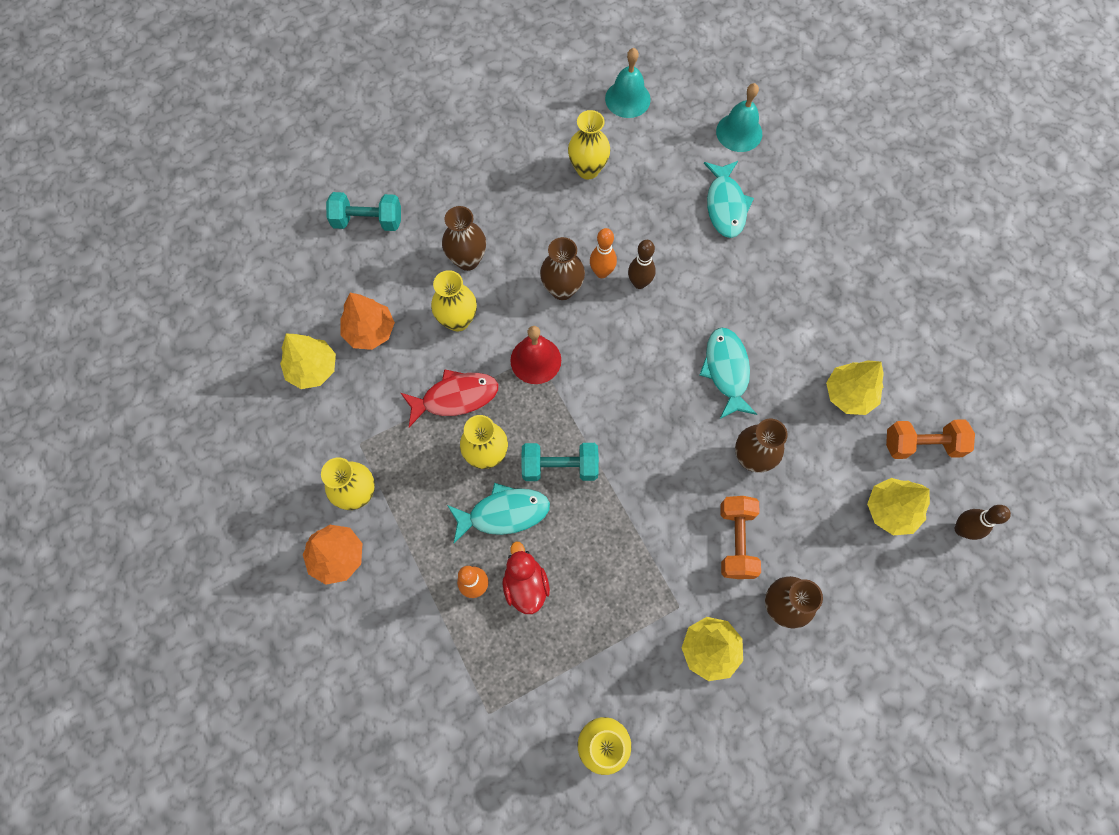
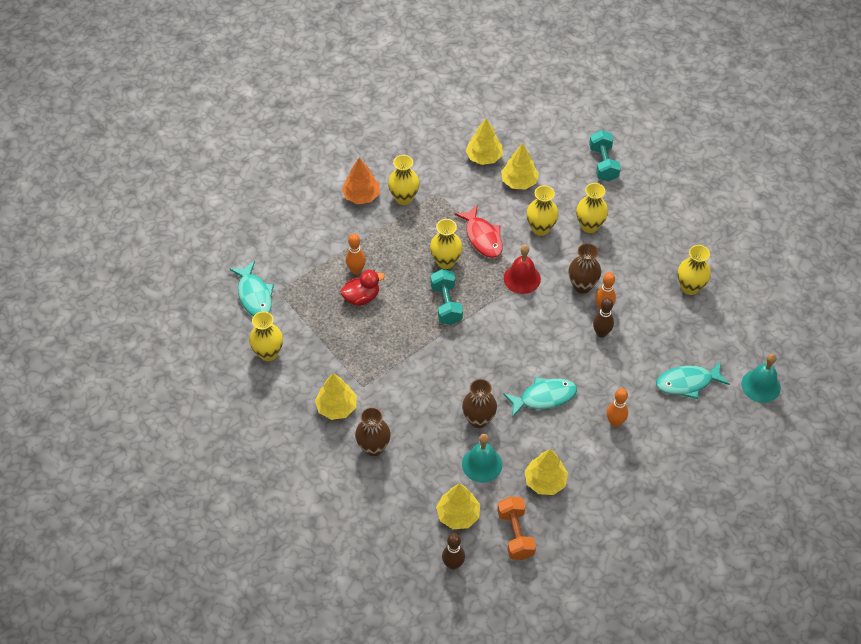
camera: 80 degrees right, 15 degrees down
orange tree [341,293,395,350] -> yellow tree [501,143,539,190]
brown vase [442,206,486,271] -> yellow vase [576,183,608,233]
turquoise fish [447,483,550,543] -> turquoise fish moved to [229,261,274,316]
turquoise bell [605,48,651,118] -> turquoise bell moved to [462,434,502,483]
orange dumbbell [720,496,761,579] -> none
none -> orange bowling pin [607,388,628,427]

